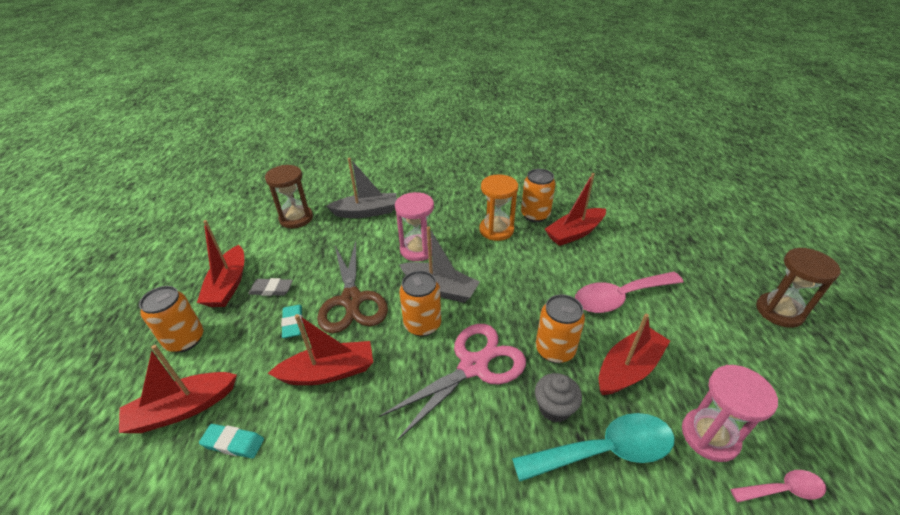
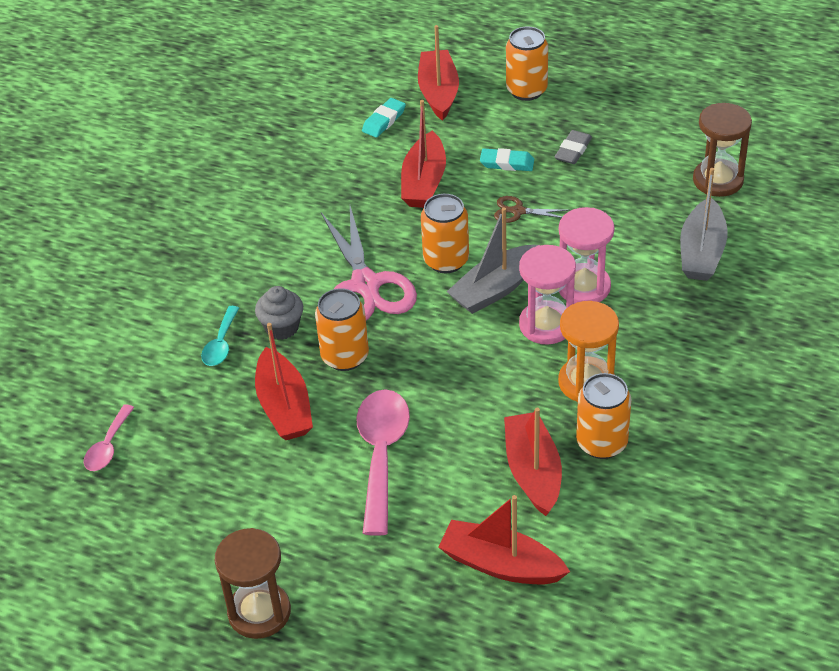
camera: 115 degrees right, 5 degrees up
red boat [197,220,244,307] -> red boat moved to [438,495,570,584]
brown scissors [317,241,388,333] -> brown scissors [494,196,569,223], size x0.46
turquoise spoon [512,413,675,482] -> turquoise spoon [201,306,239,366], size x0.53
pink hourglass [682,365,778,462] -> pink hourglass moved to [519,245,576,345]

